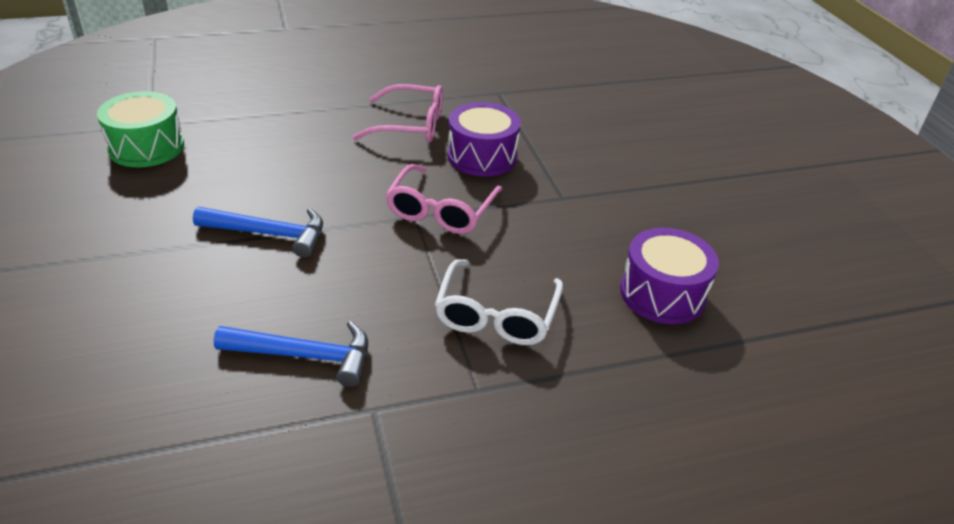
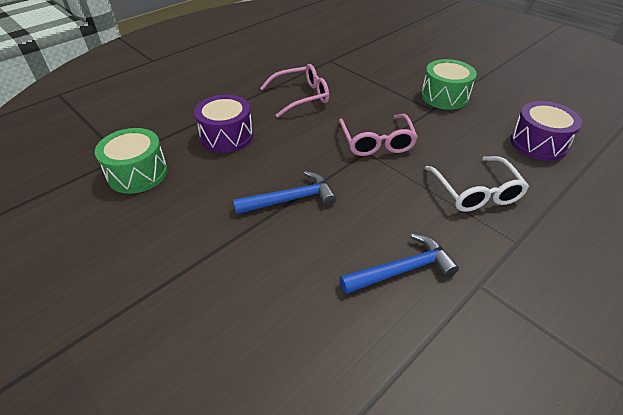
camera: 25 degrees left, 5 degrees up
purple drum [448,102,521,177] -> purple drum moved to [194,95,253,153]
none -> green drum [421,59,477,110]

